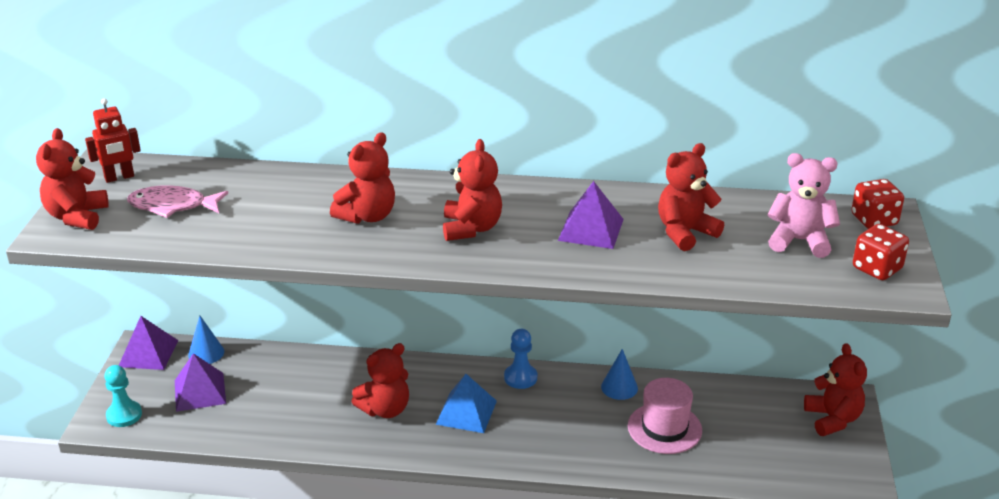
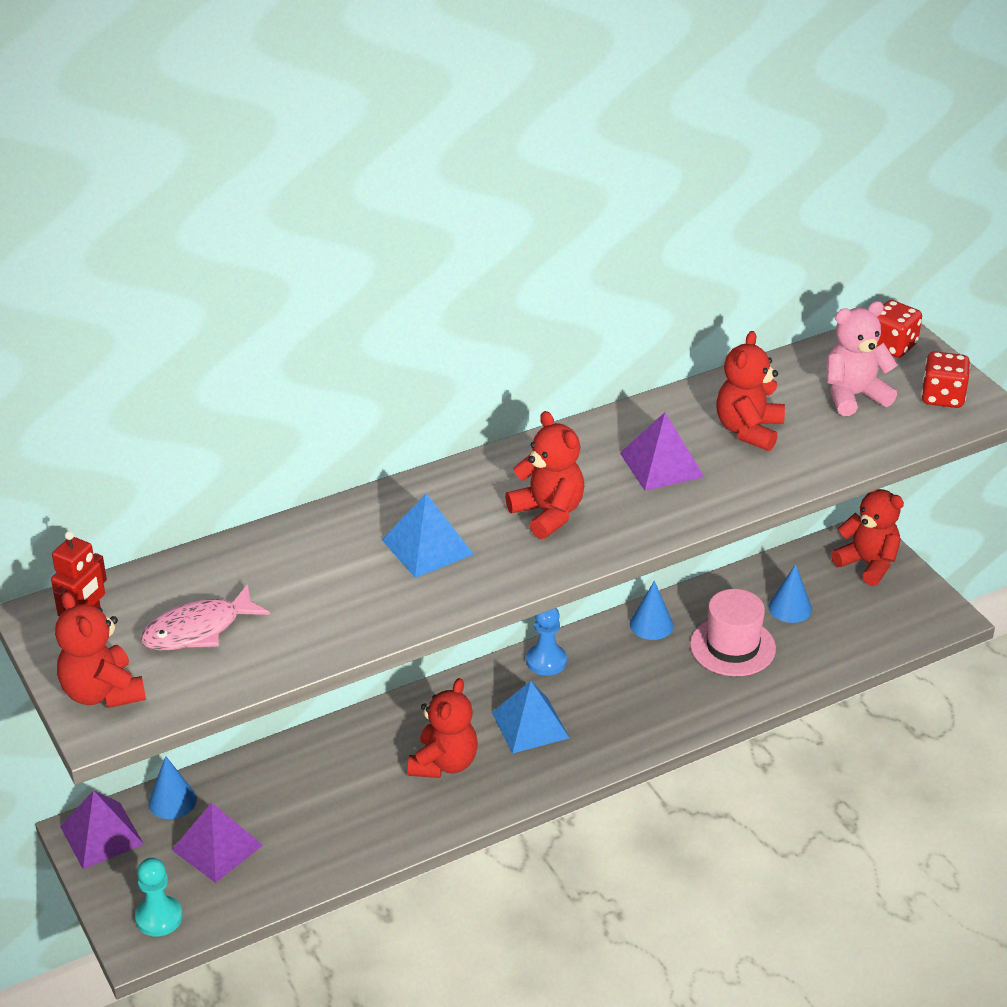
camera: 35 degrees left, 5 degrees up
red teddy bear [330,132,395,224] -> blue pyramid [382,494,474,578]
none -> blue cone [768,564,812,623]

